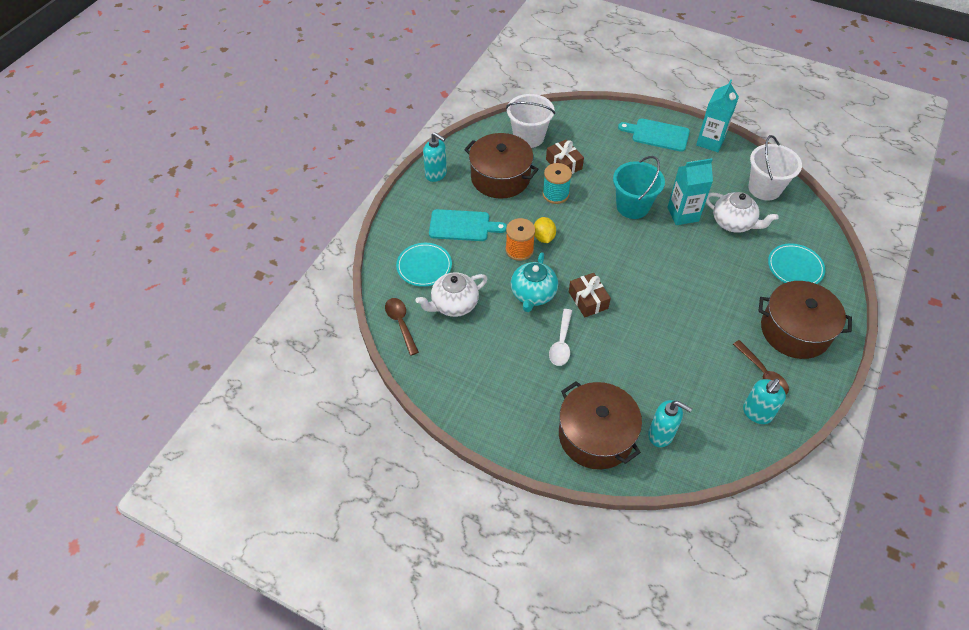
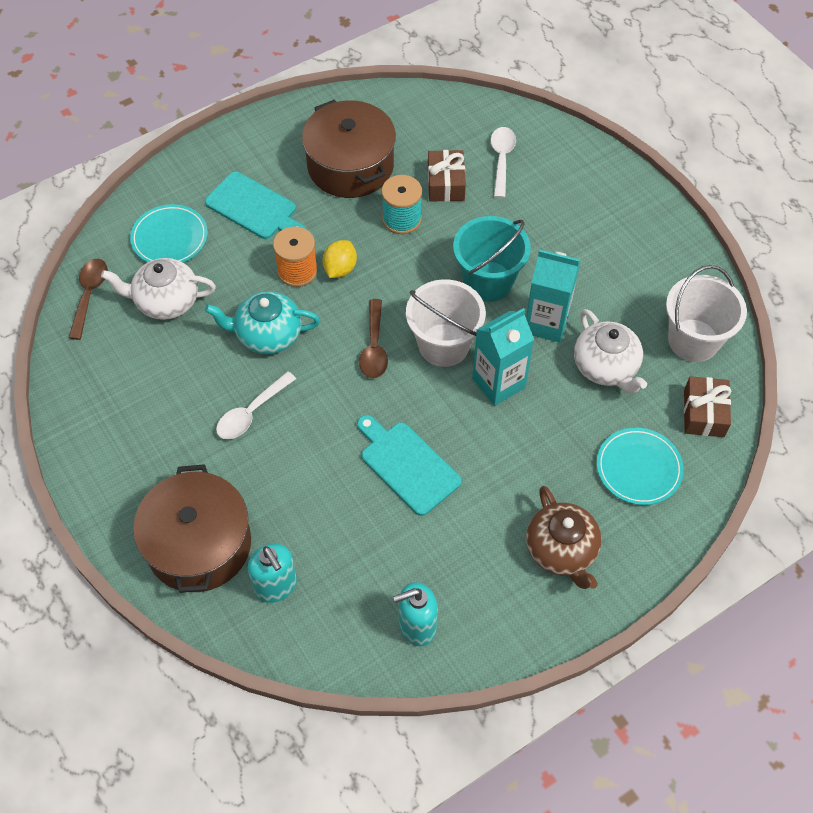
camera: 30 degrees right, 5 degrees up
turquoise soap dispenser [423,132,447,182] -> none
white bucket [506,94,555,148] -> white bucket moved to [406,279,486,367]
turquoise teapot [511,252,558,312] -> turquoise teapot turned 45 degrees clockwise [205,291,320,354]
brown gift [569,273,611,317] -> brown gift moved to [684,376,731,437]
turquoise cutting board [618,118,690,152] -> turquoise cutting board moved to [357,415,462,516]
turquoise carton [696,80,739,152] -> turquoise carton moved to [472,308,534,406]
brown spoon [733,340,789,394] -> brown spoon moved to [359,299,388,378]
brown pot [758,281,852,359] -> brown teapot [526,486,602,589]
none -> white spoon [491,127,516,198]

